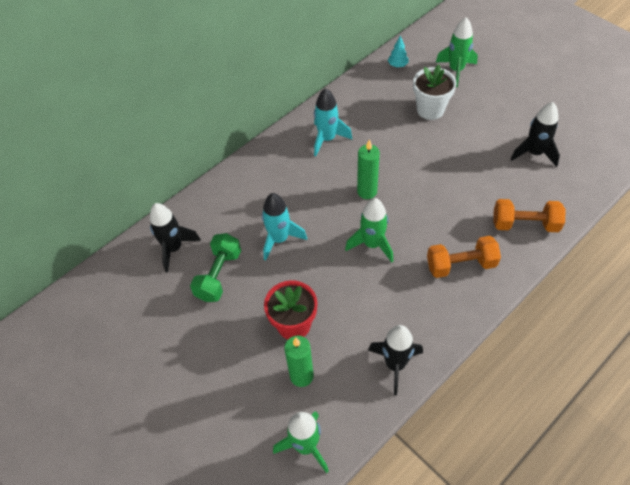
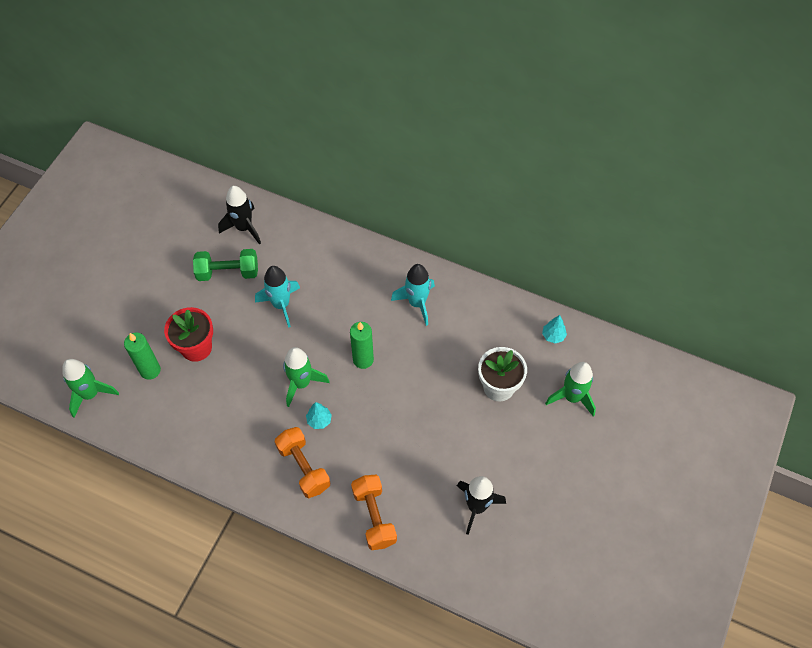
camera: 65 degrees right, 5 degrees up
black rocket [368,325,423,395] -> none
none -> turquoise tree [306,402,332,429]

